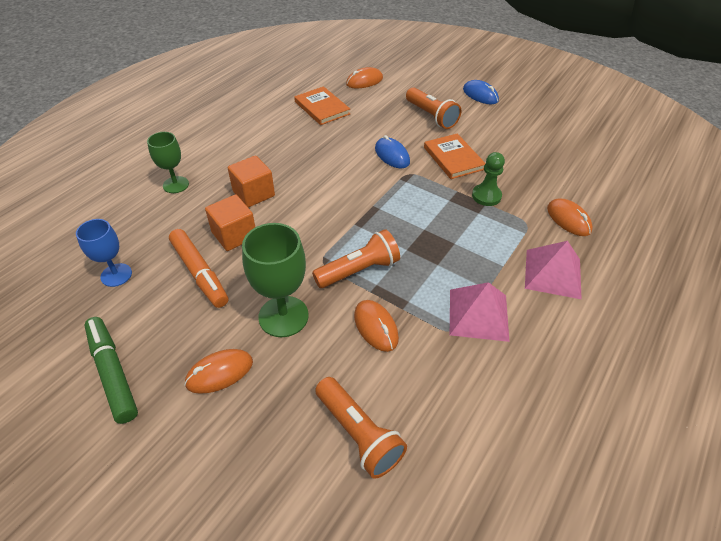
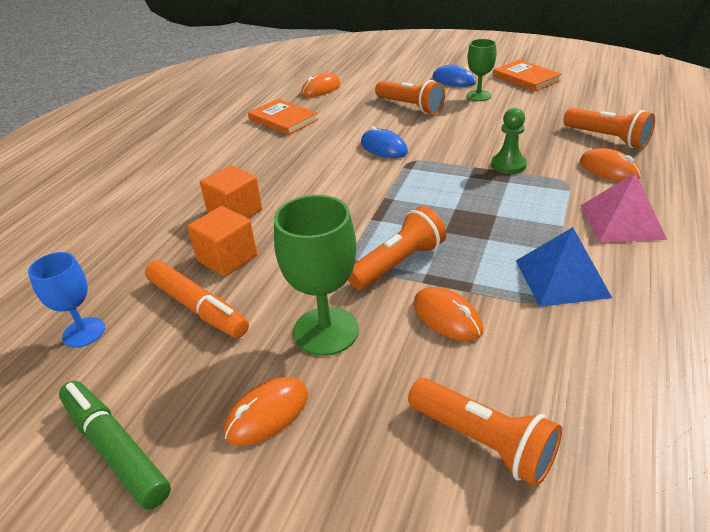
camera: 10 degrees left, 10 degrees down
green goblet [147,132,189,193] -> green goblet moved to [466,39,497,101]
orange book [424,133,486,179] -> orange book moved to [493,60,562,91]
pink pyramid [450,282,510,342] -> blue pyramid [516,227,612,307]
none -> orange flashlight [563,108,655,149]

